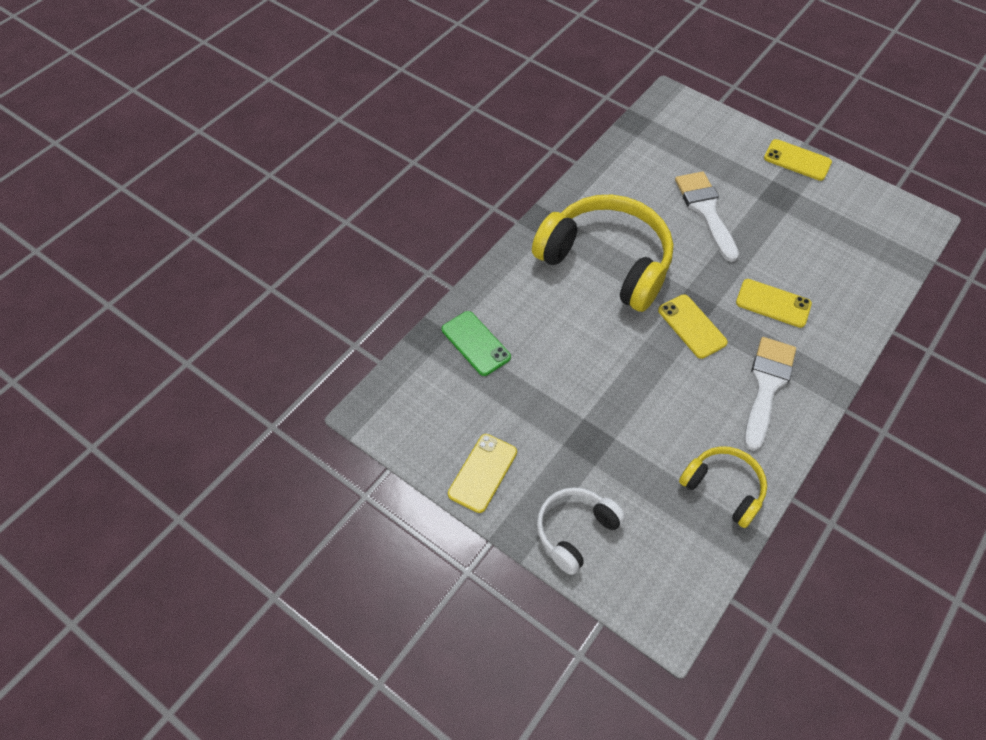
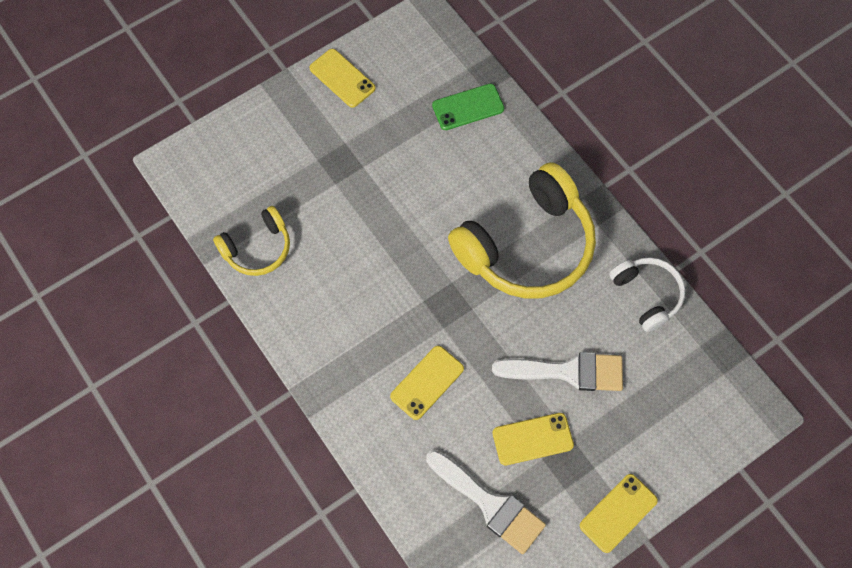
camera: 110 degrees right, 10 degrees up
white headphones [537,487,626,575] -> white headphones moved to [609,257,686,332]
yellow phone [658,294,728,359] -> yellow phone moved to [492,413,574,465]
white brush [744,337,796,451] -> white brush moved to [426,450,546,554]

